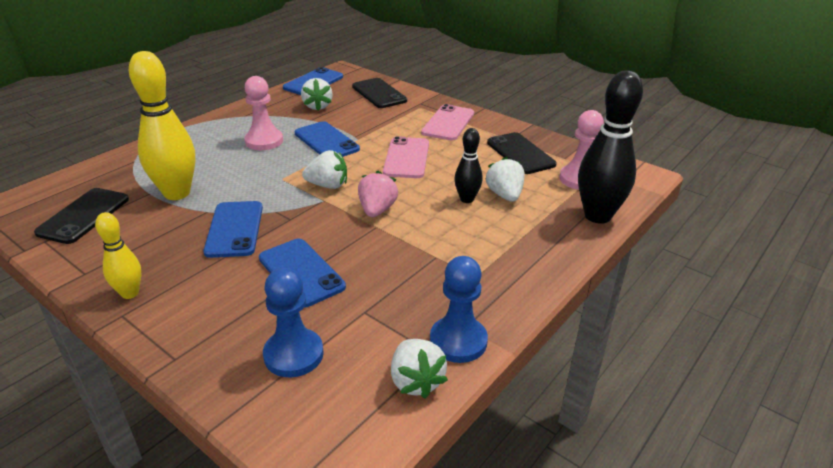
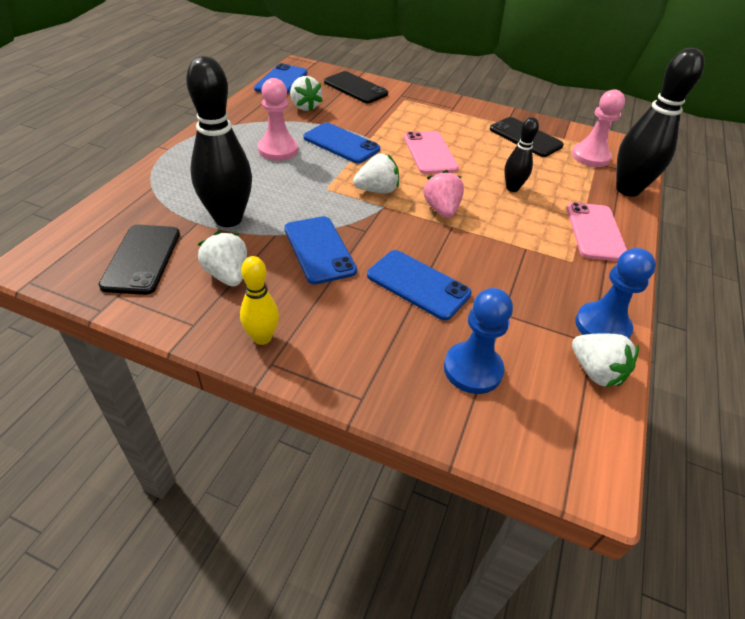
camera: 20 degrees left, 10 degrees up
yellow bowling pin [129,51,195,200] -> black bowling pin [186,56,252,227]
pink phone [421,104,474,140] -> pink phone moved to [567,202,627,261]
white strawberry [486,157,525,202] -> white strawberry moved to [198,231,247,287]

